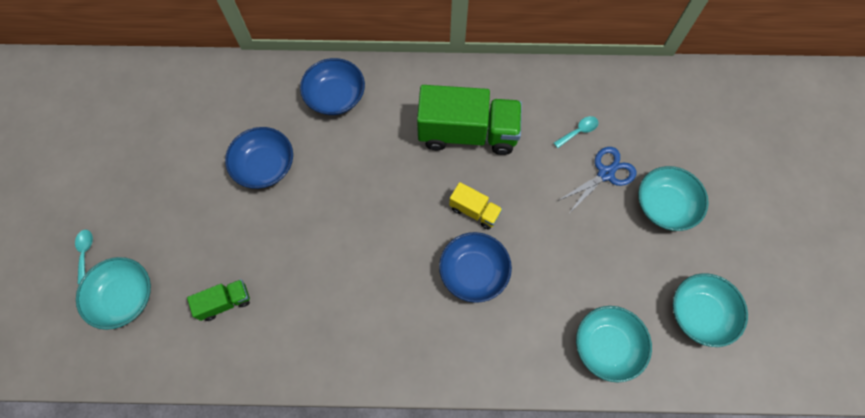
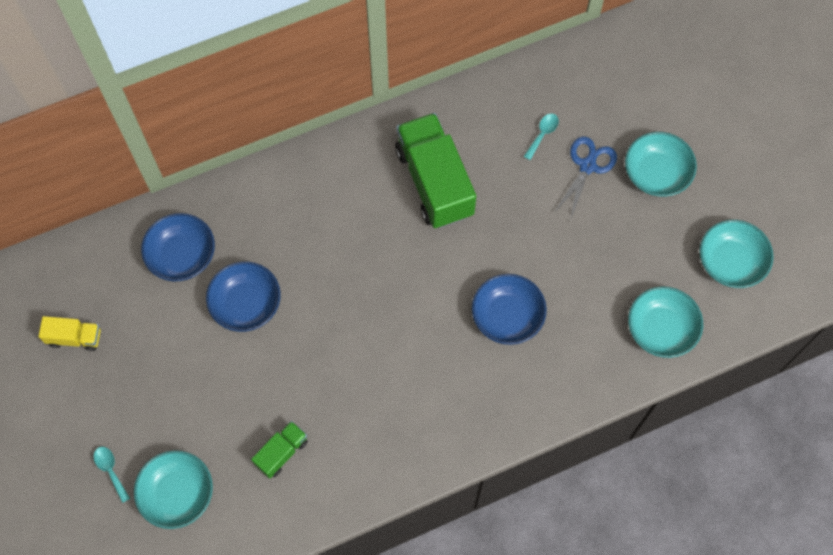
camera: 25 degrees left, 0 degrees up
blue bowl [300,58,365,115] -> blue bowl moved to [141,213,215,282]
green truck [417,85,522,155] -> green truck turned 90 degrees counterclockwise [395,113,476,229]
yellow truck [449,182,502,230] -> yellow truck moved to [38,316,101,351]

